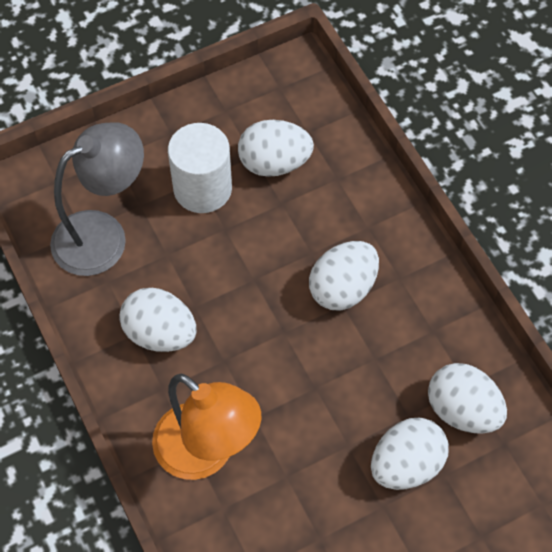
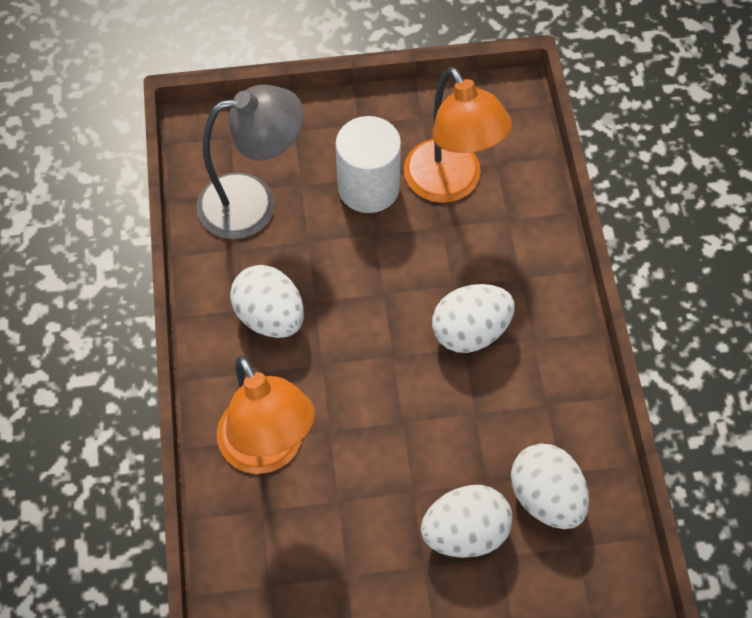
camera: 20 degrees right, 0 degrees up
white egg [238,120,314,177] -> orange lamp [404,67,512,203]

